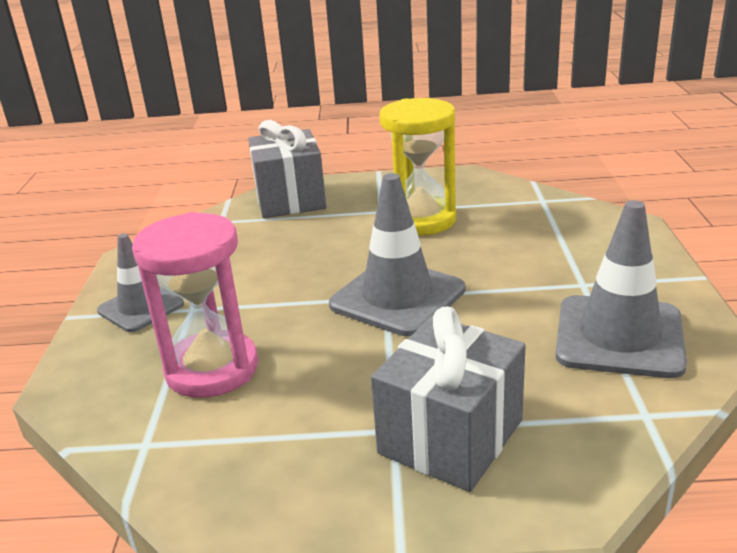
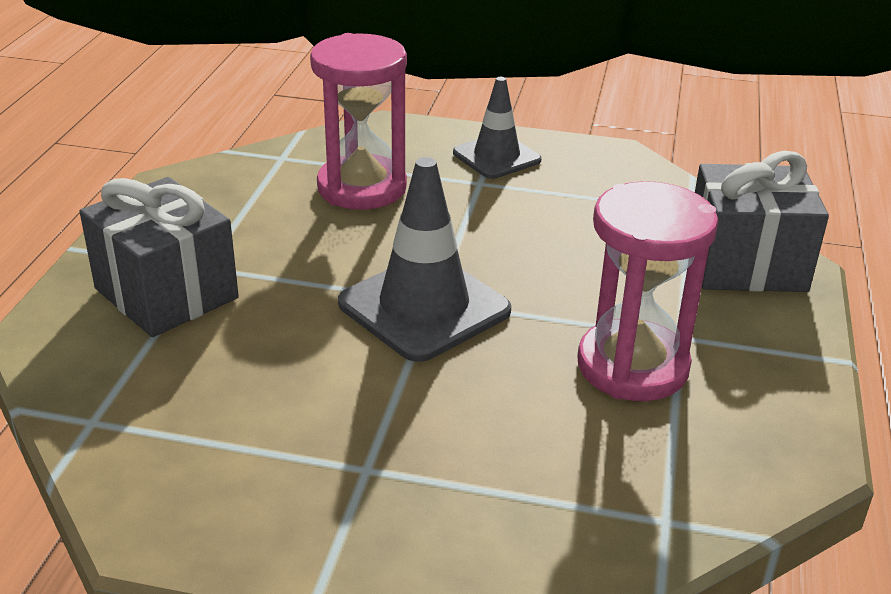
camera: 100 degrees right, 5 degrees up
yellow hourglass [379,98,456,236] -> pink hourglass [577,181,718,401]
grey traffic cone [556,200,687,378] -> none

